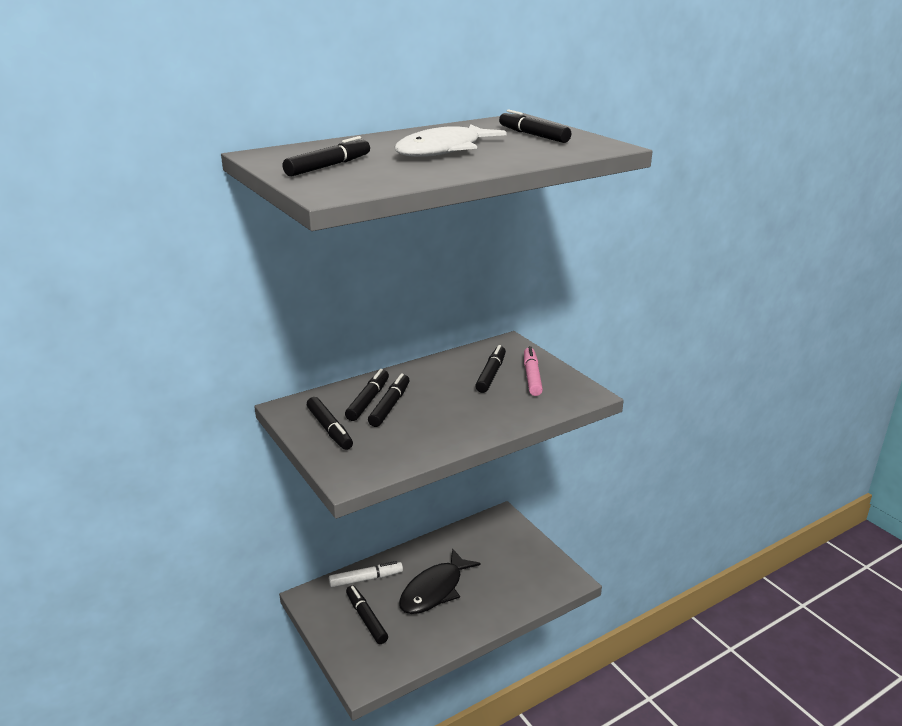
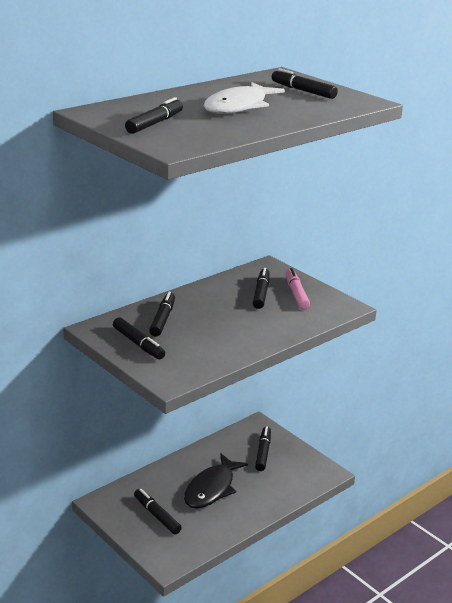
camera: 10 degrees left, 0 degrees up
white marker [329,561,403,587] -> none
black marker [368,373,410,427] -> black marker moved to [255,427,271,471]

